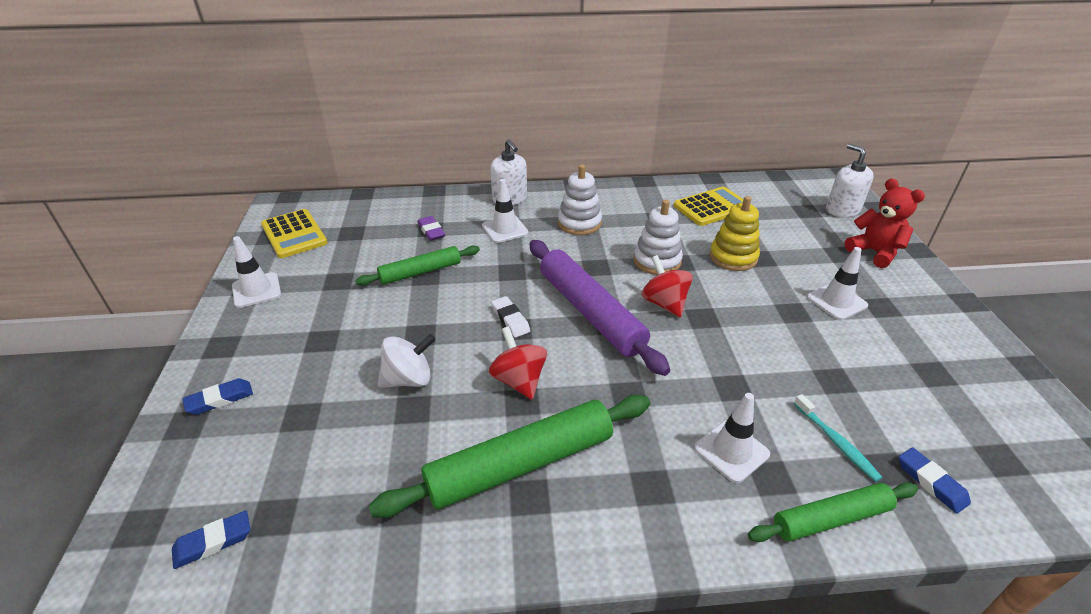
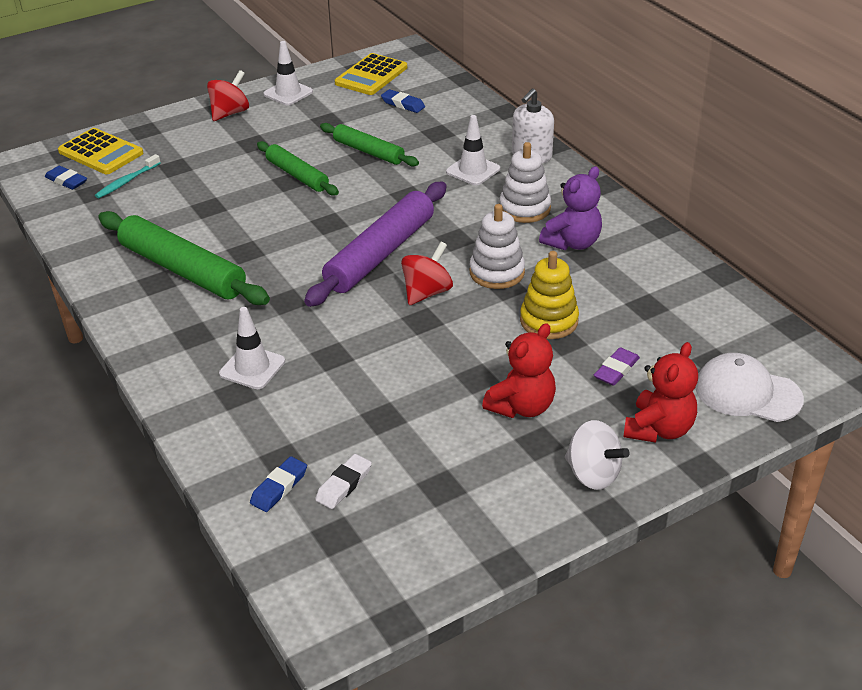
camera: 65 degrees right, 0 degrees up
blue eraser [183,378,253,415] -> blue eraser moved to [381,89,425,113]
white spinning top [378,334,436,388] -> white spinning top moved to [565,420,630,490]
purple eraser [417,216,445,241] -> purple eraser moved to [594,347,640,386]
red spinning top [489,326,547,400] -> red spinning top moved to [207,70,249,121]
white eraser [491,296,530,338] -> white eraser moved to [315,454,372,509]
yellow calculator [674,187,744,226] -> yellow calculator moved to [58,128,143,174]
green rolling pin [748,483,918,542] -> green rolling pin moved to [257,141,339,196]
turquoise toothbrush [794,394,882,482] -> turquoise toothbrush moved to [95,154,161,198]
white traffic cone [807,247,868,320] -> red teddy bear [482,323,556,418]
white soap dispenser [826,144,874,218] -> white cap [695,353,804,422]
none -> purple teddy bear [539,166,602,250]

